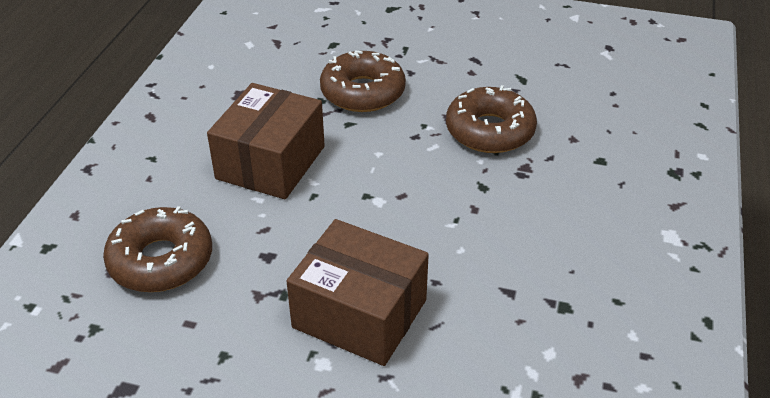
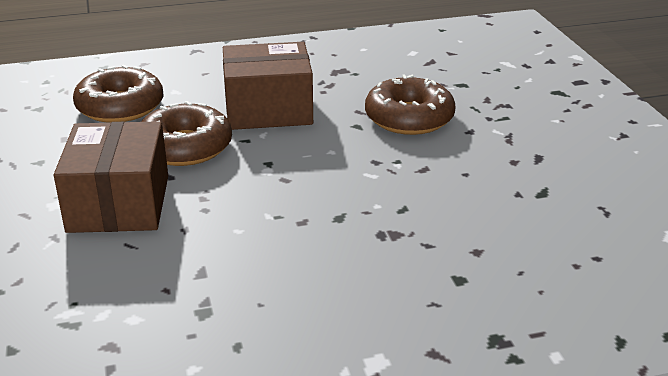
camera: 60 degrees right, 10 degrees down
brown donut [446,85,537,153] -> brown donut moved to [141,101,232,166]

